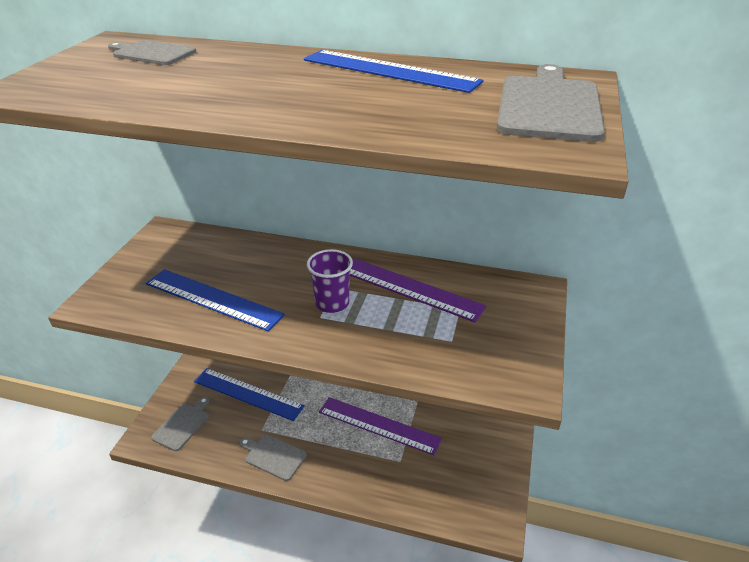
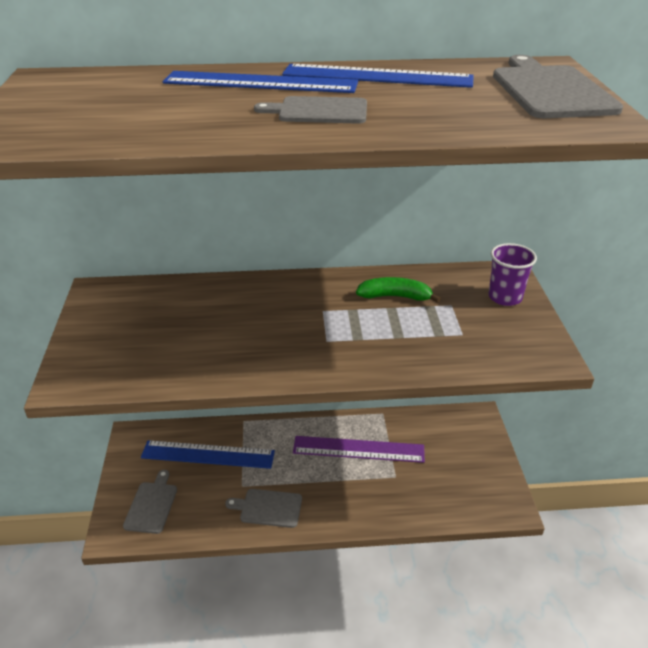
camera: 20 degrees left, 0 degrees up
grey cutting board [108,40,196,65] -> grey cutting board moved to [254,96,367,124]
blue ruler [146,269,285,331] -> blue ruler moved to [163,71,358,93]
purple cup [307,249,353,313] -> purple cup moved to [488,243,537,306]
purple ruler [350,258,487,322] -> green banana [356,277,441,303]

